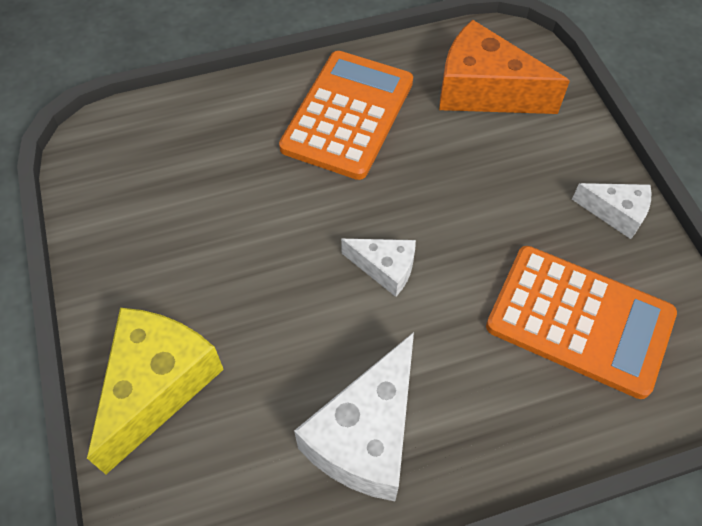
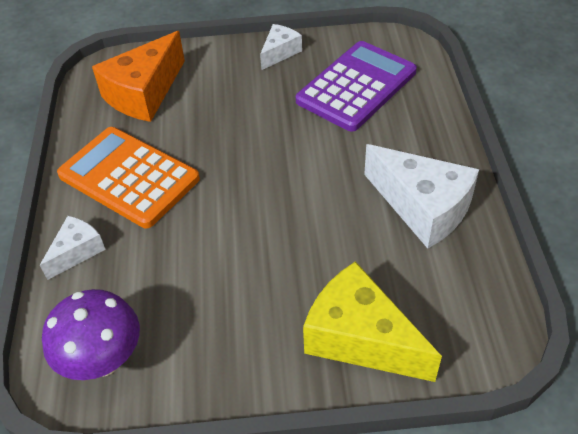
camera: 75 degrees left, 10 degrees down
white cheese [341,239,416,297] -> white cheese moved to [40,216,106,280]
orange calculator [486,246,677,399] -> purple calculator [296,41,417,132]
none -> purple mushroom [42,289,140,380]

